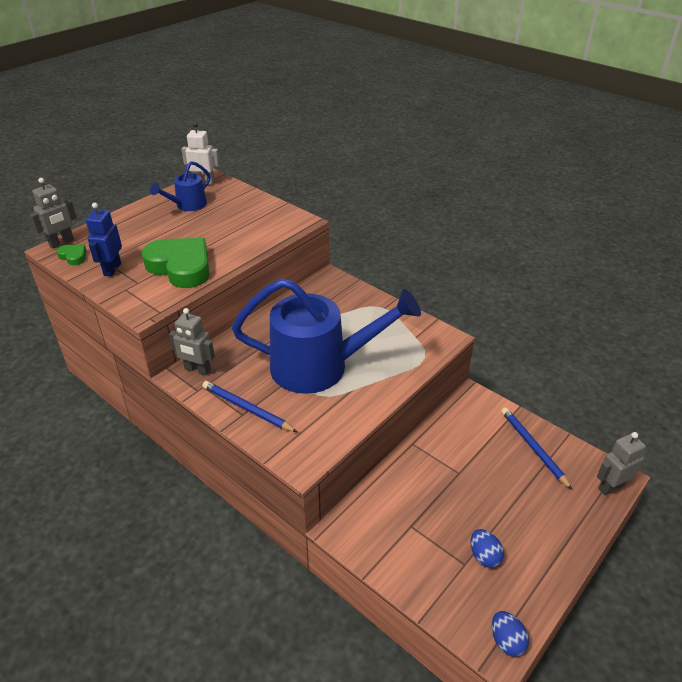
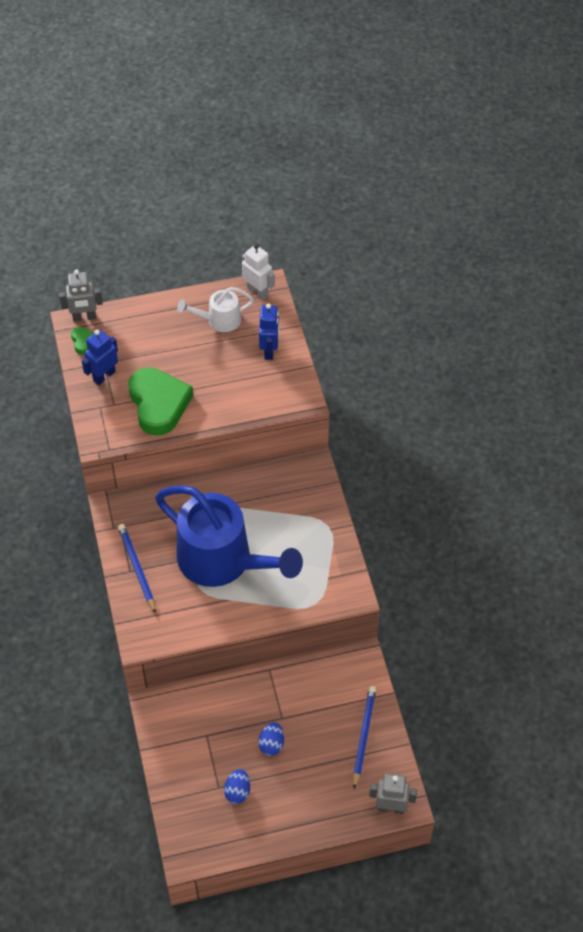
camera: 35 degrees right, 15 degrees up
blue watering can [150,161,211,211] -> white watering can [177,287,254,332]
grey robot [169,308,215,376] -> none
blue egg [492,611,529,657] -> blue egg moved to [258,722,284,756]
none -> blue robot [259,303,279,360]

